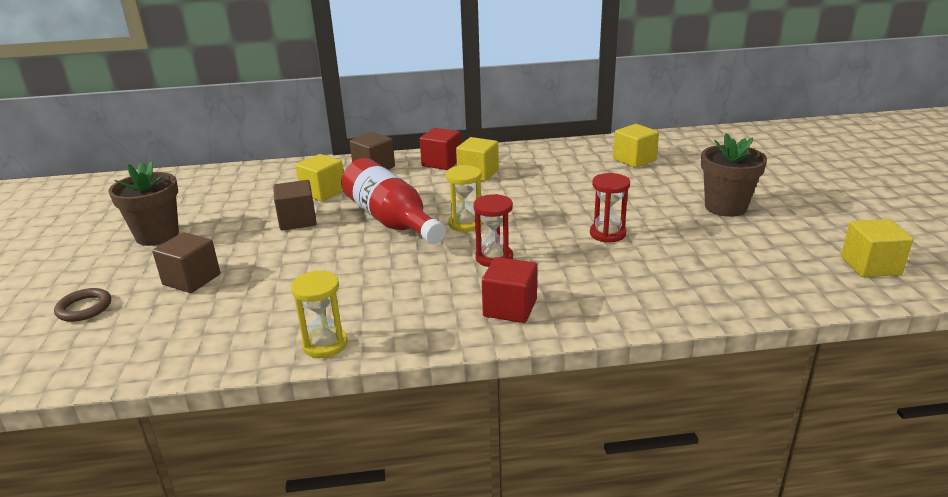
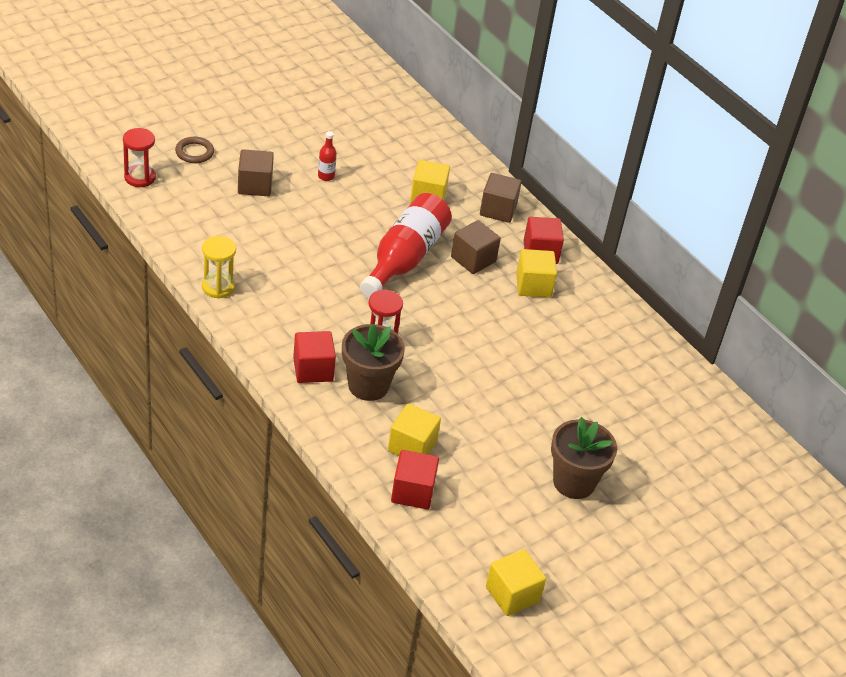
camera: 55 degrees right, 15 degrees up
brown flower pot [108,161,179,246] -> brown flower pot moved to [342,324,405,401]
brown cube [273,180,317,230] -> brown cube moved to [451,220,501,274]
yellow hourglass [446,165,483,232] -> none
red hourglass [590,173,630,243] -> red hourglass moved to [123,128,156,187]
yellow cube [613,124,659,168] -> yellow cube moved to [388,403,441,456]
none -> red bottle [318,131,337,181]
none -> red cube [391,450,439,509]

